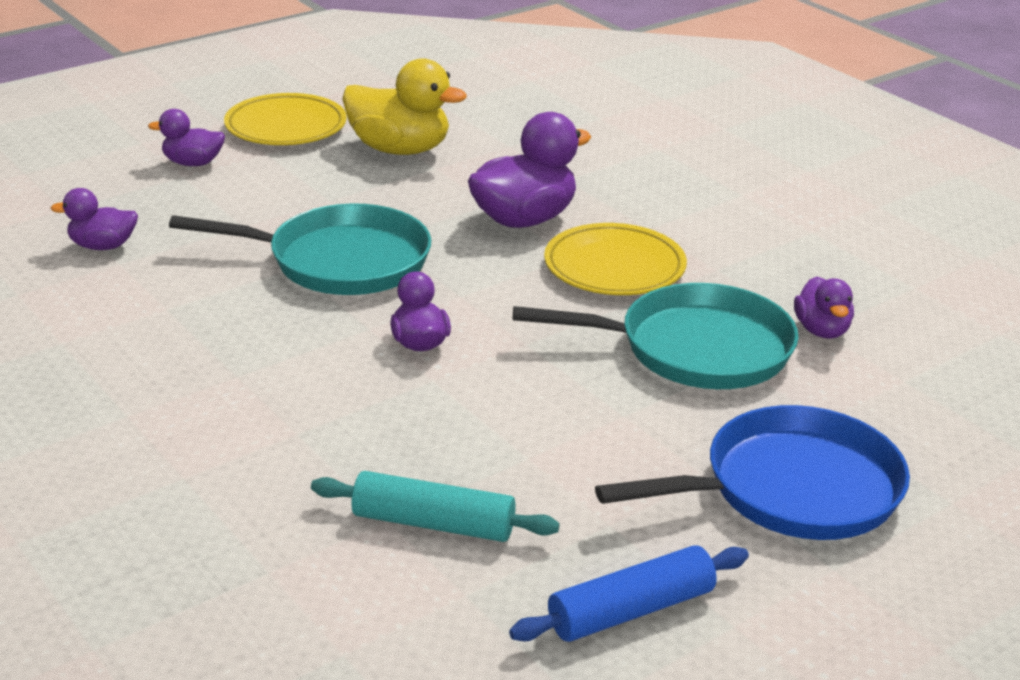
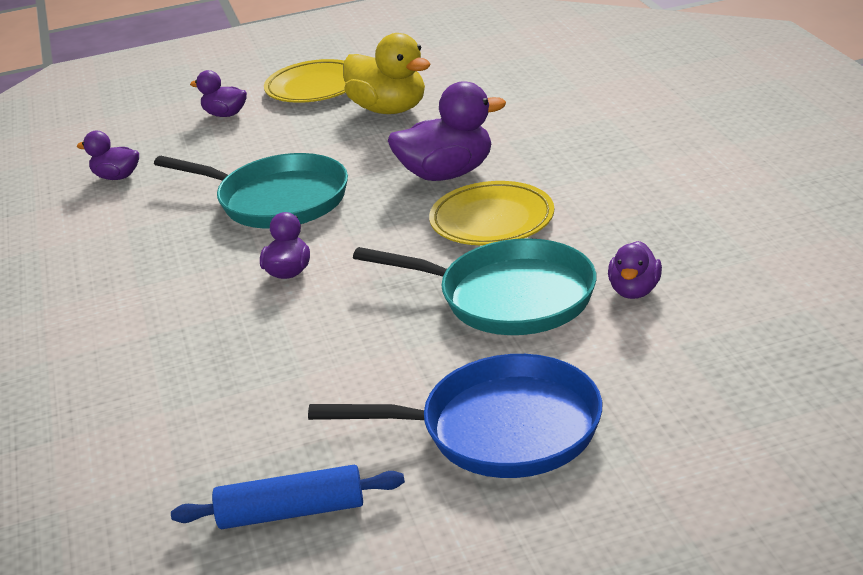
camera: 25 degrees right, 0 degrees up
turquoise rolling pin [311,471,560,542] -> none

